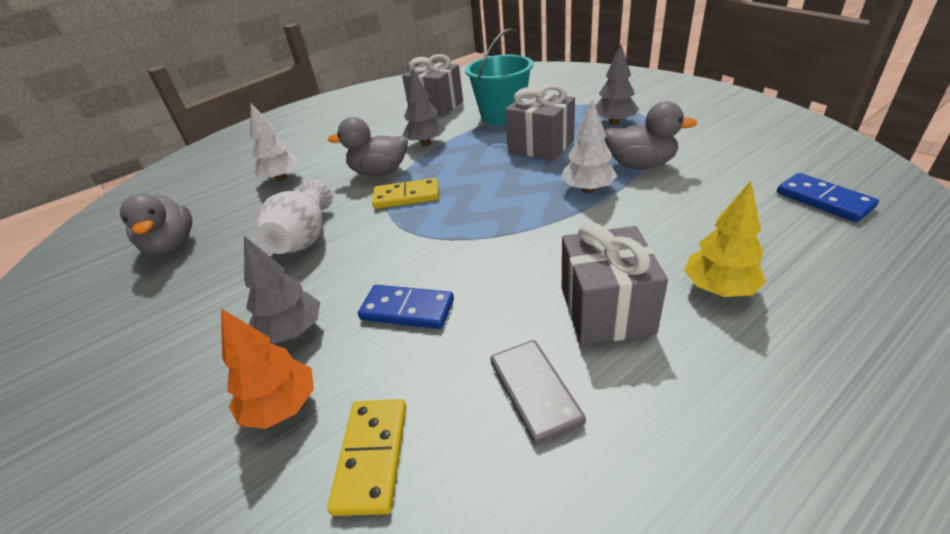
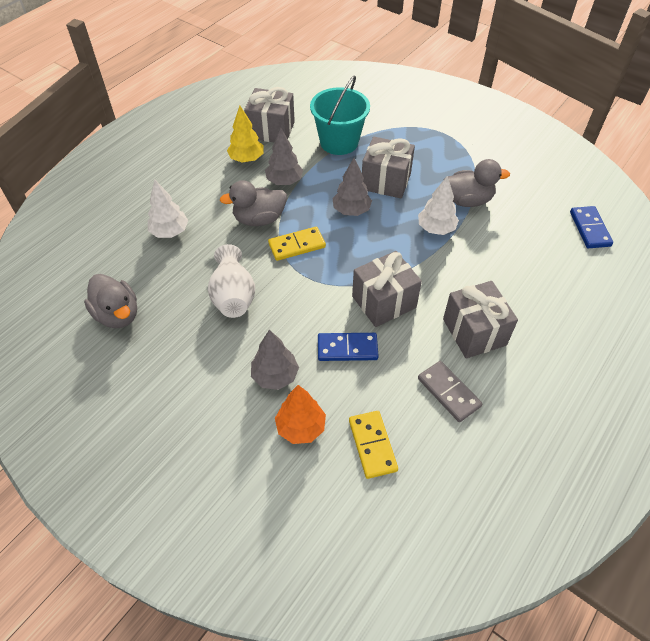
camera: 20 degrees left, 15 degrees up
grey tree [595,44,639,125] -> grey tree moved to [332,158,372,216]
yellow tree [684,181,766,297] -> yellow tree moved to [227,106,263,163]
blue domino [777,173,879,222] -> blue domino turned 45 degrees clockwise [570,206,613,248]
none -> grey gift [352,251,422,327]

